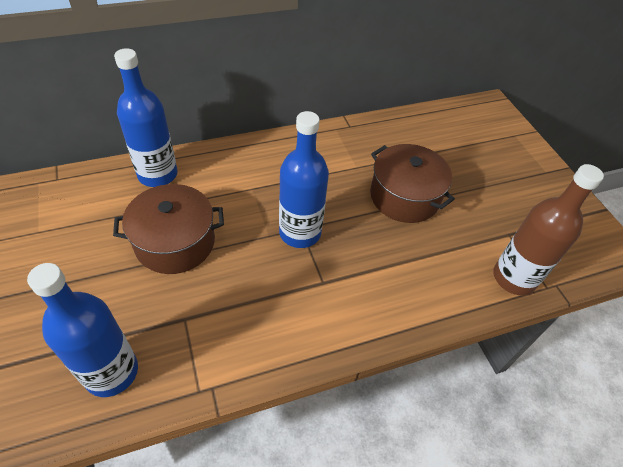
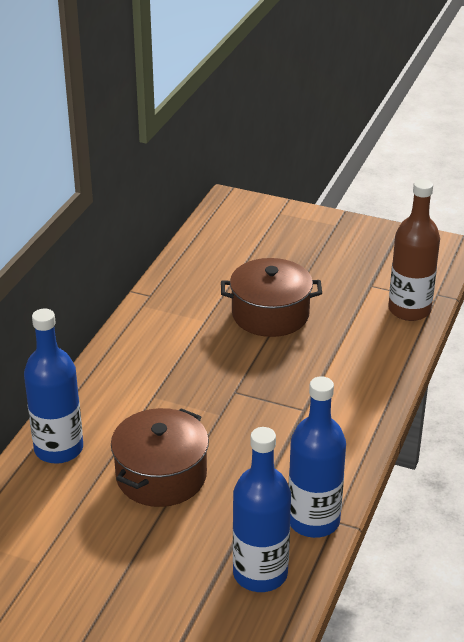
camera: 45 degrees left, 15 degrees down
blue bottle [279,111,329,248] -> blue bottle moved to [288,376,346,538]

